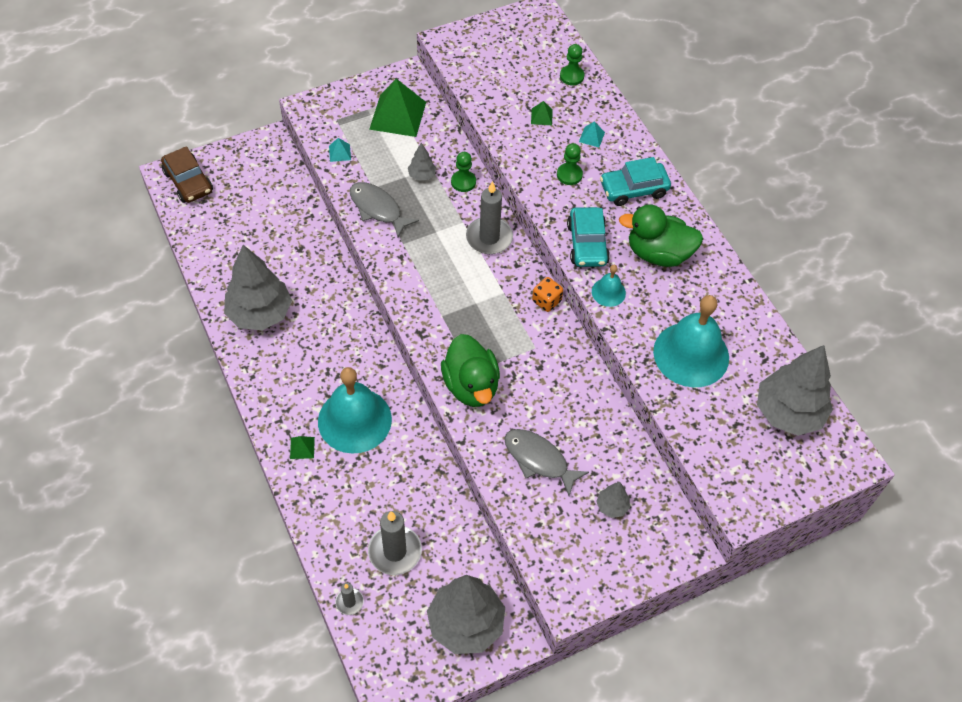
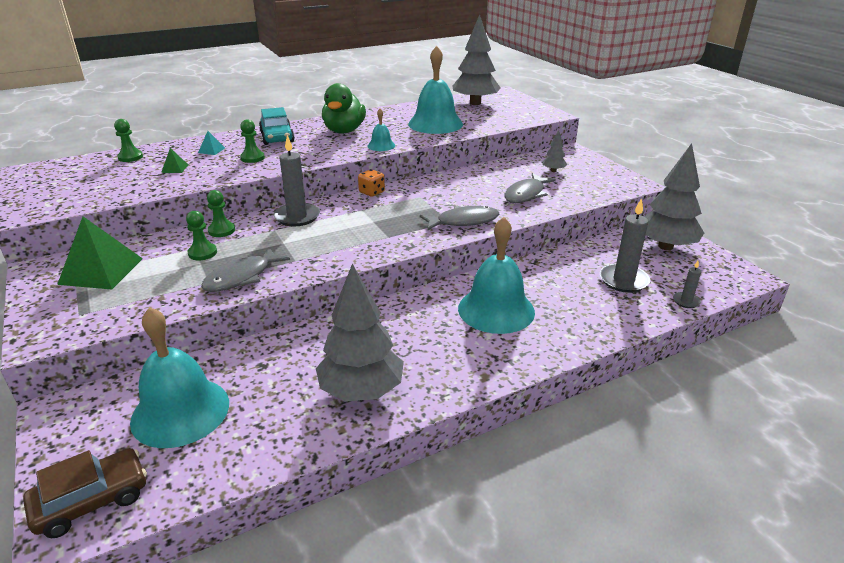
camera: 90 degrees left, 25 degrees down
green pyramid [290,436,315,459] -> none
turquoise pyramid [329,138,351,162] -> none
grey tree [408,143,436,181] -> green pawn [186,211,217,261]
green duck [441,334,500,407] -> grey fish [420,206,499,231]
turquoise car [567,207,610,267] -> none
none -> turquoise bell [130,307,229,448]

